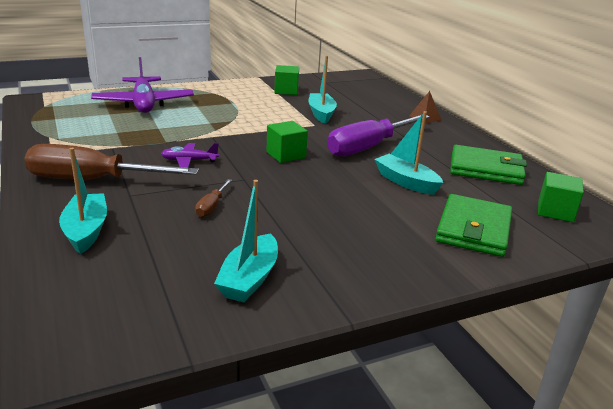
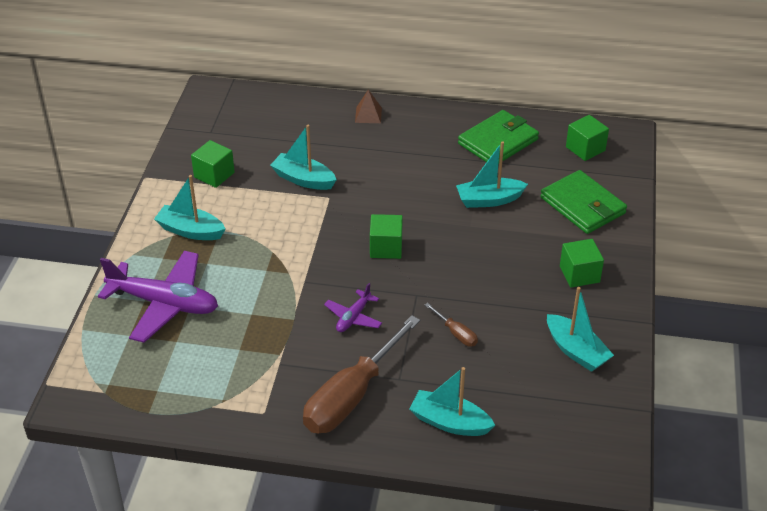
camera: 55 degrees left, 15 degrees up
purple screwdriver [327,115,430,157] -> none
none -> turquoise boat [154,175,226,240]
none -> green cube [560,239,604,288]

